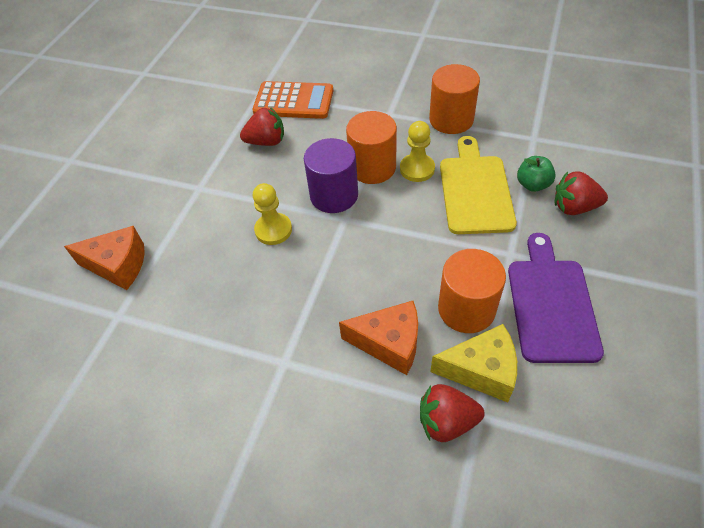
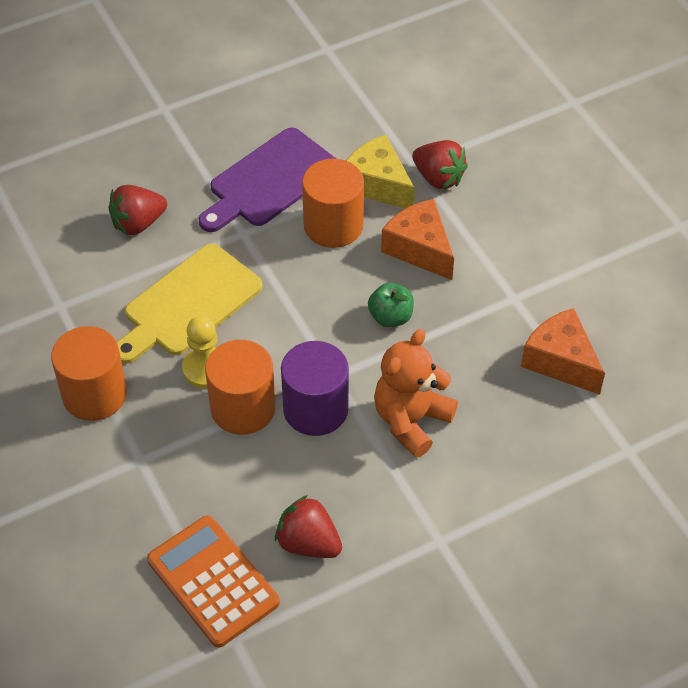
camera: 140 degrees left, 0 degrees up
orange cheese [64,226,145,290] -> orange cheese moved to [521,308,605,395]
yellow pawn [253,183,292,245] -> orange teddy bear [374,329,458,458]
green apple [517,156,556,192] -> green apple moved to [368,283,414,327]
red strawberry [555,171,608,215] -> red strawberry turned 105 degrees clockwise [108,185,167,235]

